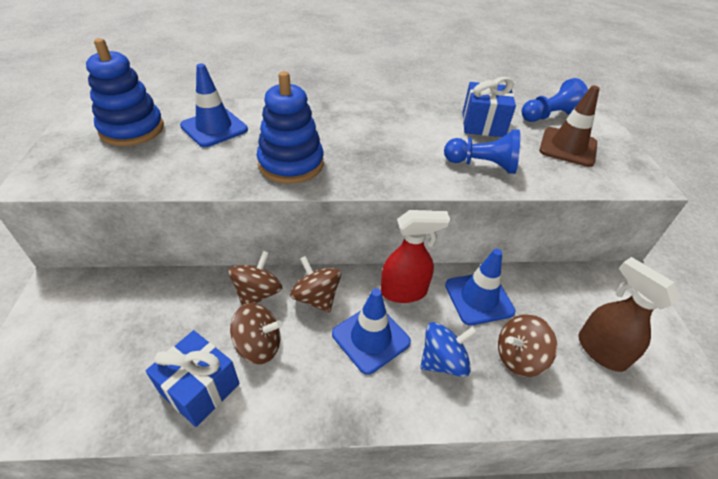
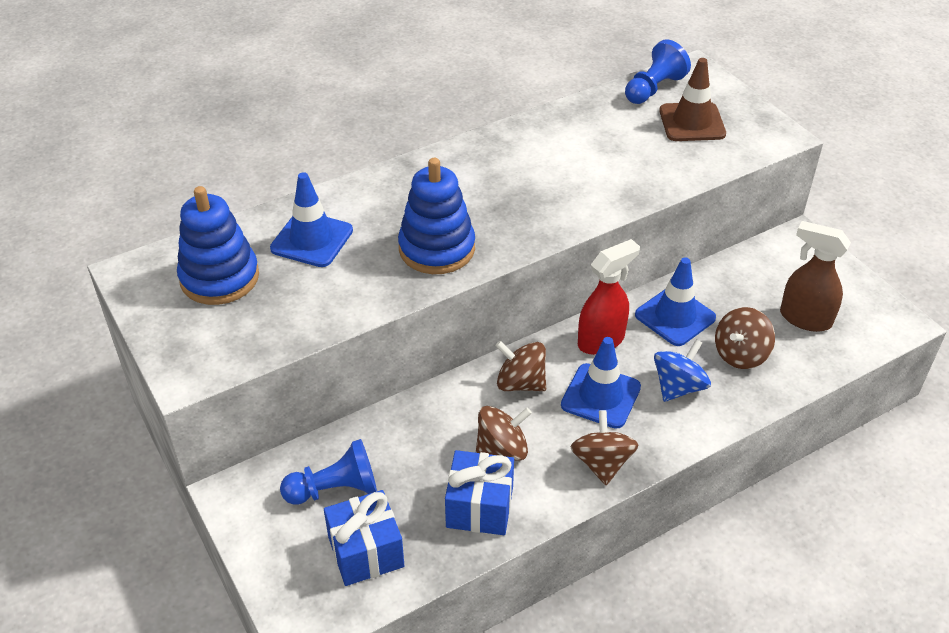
camera: 25 degrees left, 0 degrees up
brown spinning top [229,251,283,305] -> brown spinning top moved to [570,410,638,485]
blue pawn [444,130,520,174] -> blue pawn moved to [280,439,377,505]
blue gift [463,77,516,137] -> blue gift moved to [324,490,404,586]

